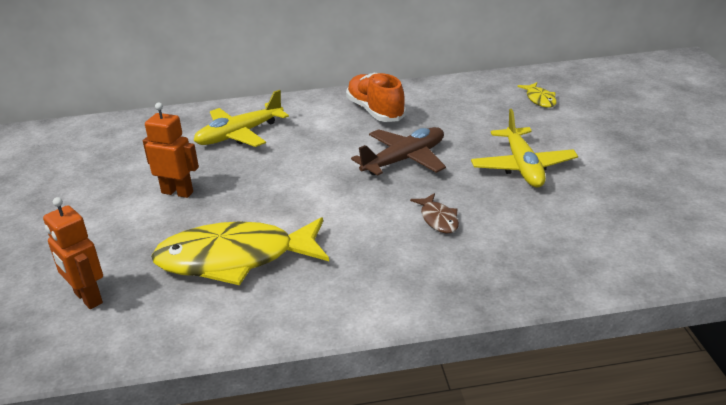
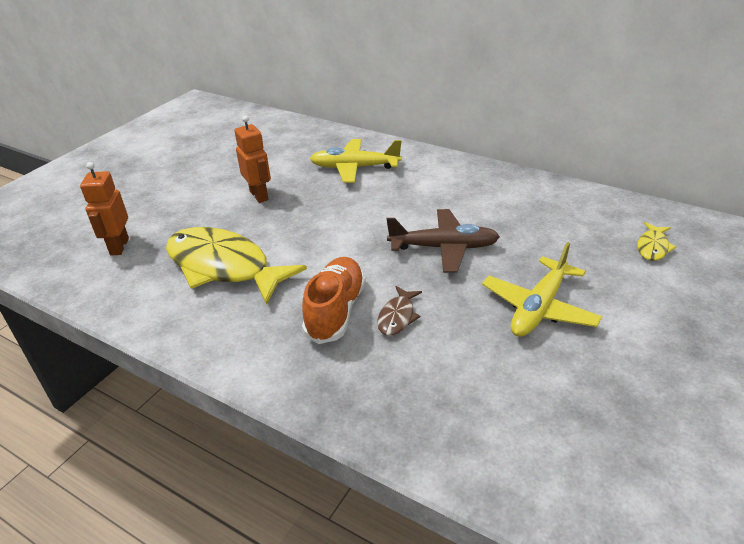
camera: 40 degrees right, 5 degrees up
orange shoe [346,73,406,122] -> orange shoe moved to [302,257,366,344]

